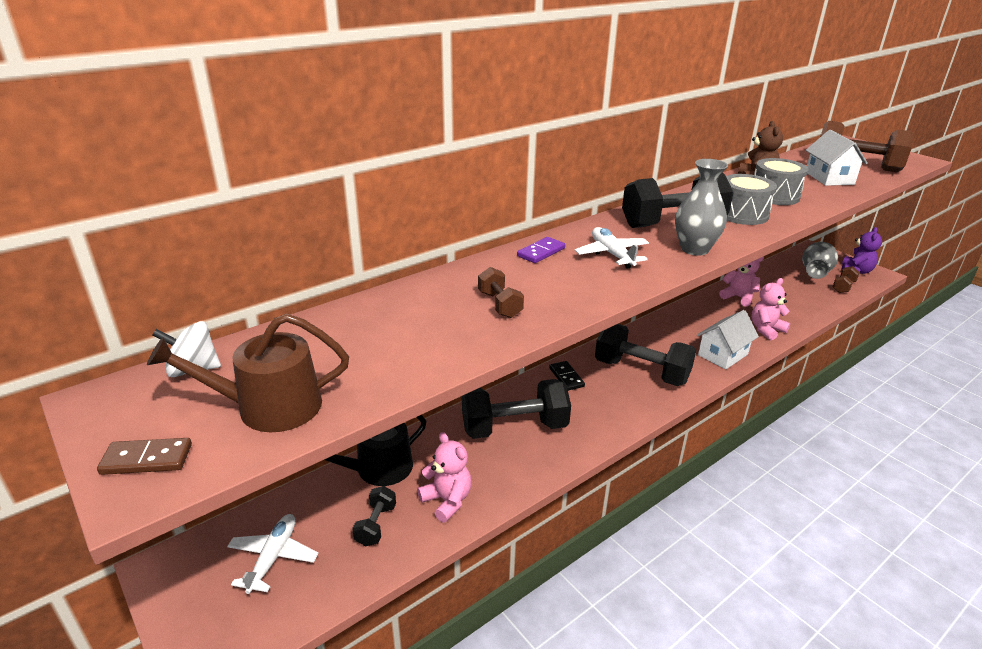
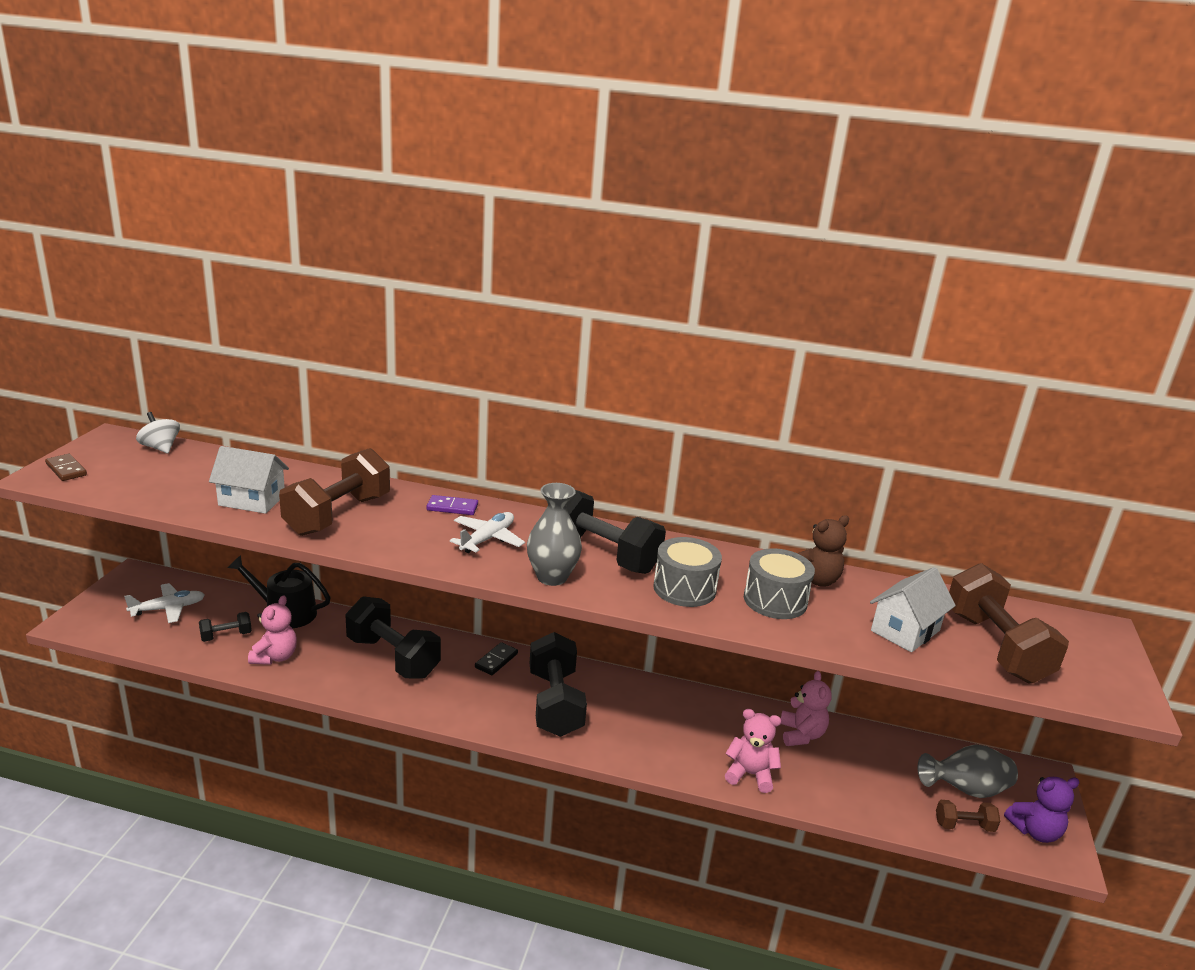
camera: 50 degrees right, 5 degrees down
brown watering can [147,314,349,432] -> none
brown dumbbell [478,267,524,318] -> brown dumbbell [279,448,390,536], size x2.11
white house [697,310,759,369] -> white house moved to [209,446,289,514]

